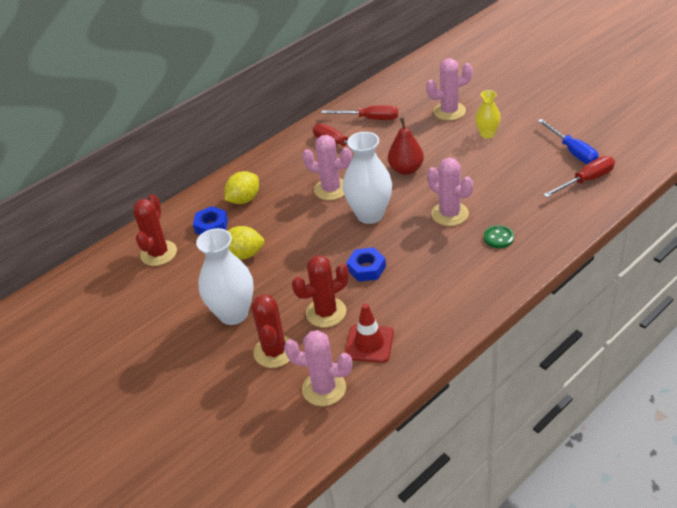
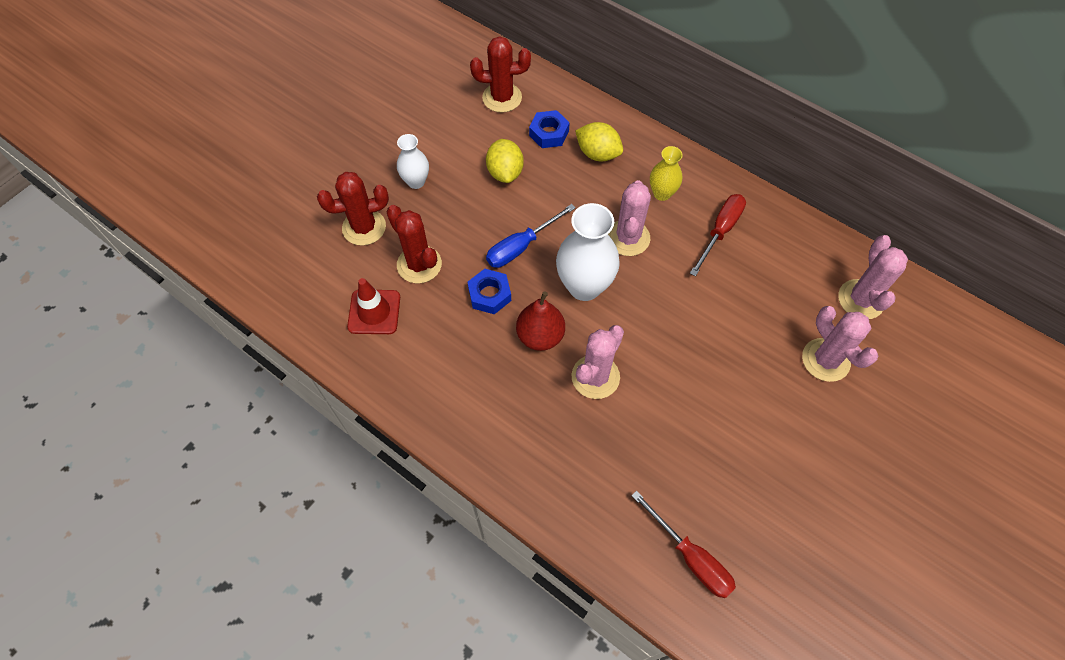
camera: 75 degrees right, 20 degrees up
white vase [196,228,254,325] -> white vase [397,134,429,189], size x0.56
pink cactus [284,330,352,406] -> pink cactus moved to [838,235,908,319]
red screwdriver [321,105,398,120] -> none
red pear [388,118,424,175] -> red pear moved to [516,291,565,351]
yellow vase [475,90,501,138] -> yellow vase moved to [650,146,683,201]
green button [484,225,514,248] -> none
blue screwdriver [538,119,599,164] -> blue screwdriver moved to [486,204,575,268]

